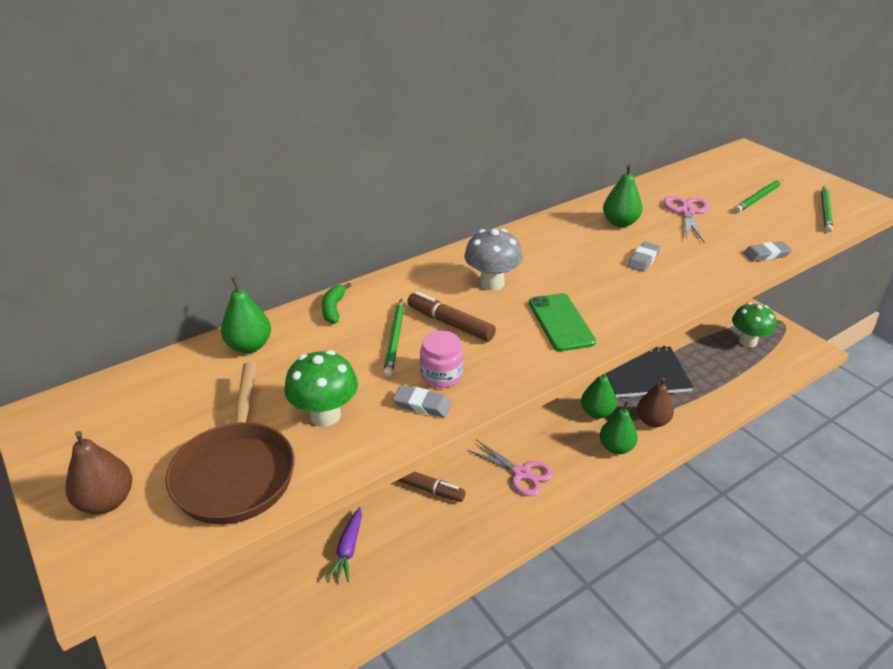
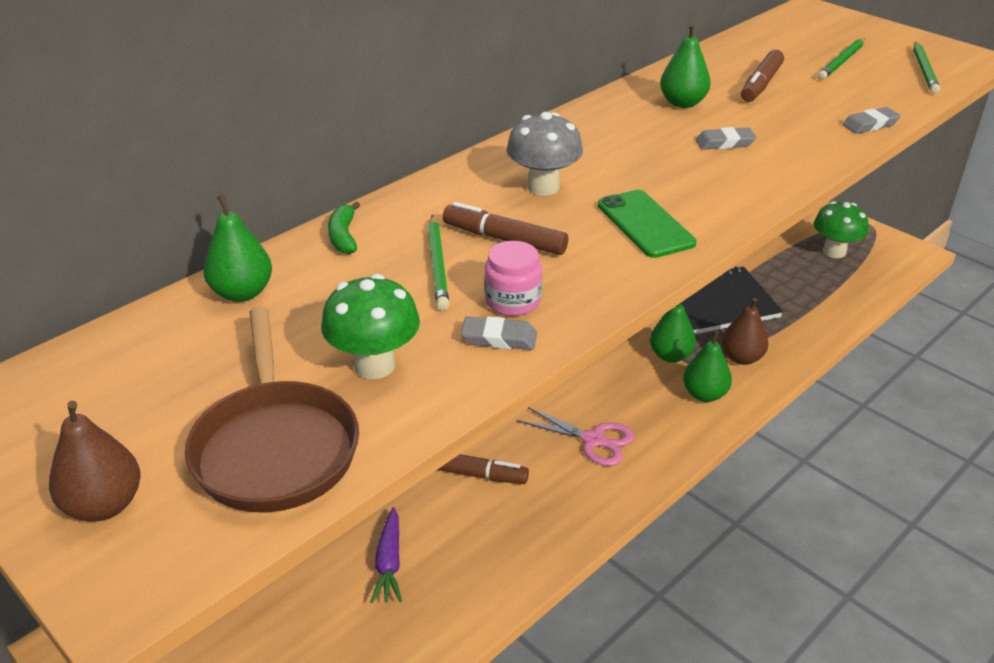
camera: 10 degrees left, 0 degrees up
grey eraser [628,242,661,272] -> grey eraser turned 60 degrees clockwise [695,127,756,150]
pink scissors [663,196,709,243] -> brown marker [741,50,784,102]

